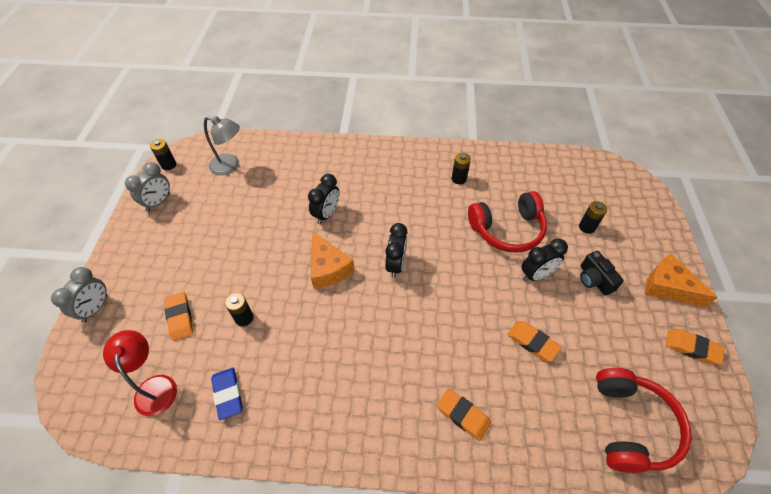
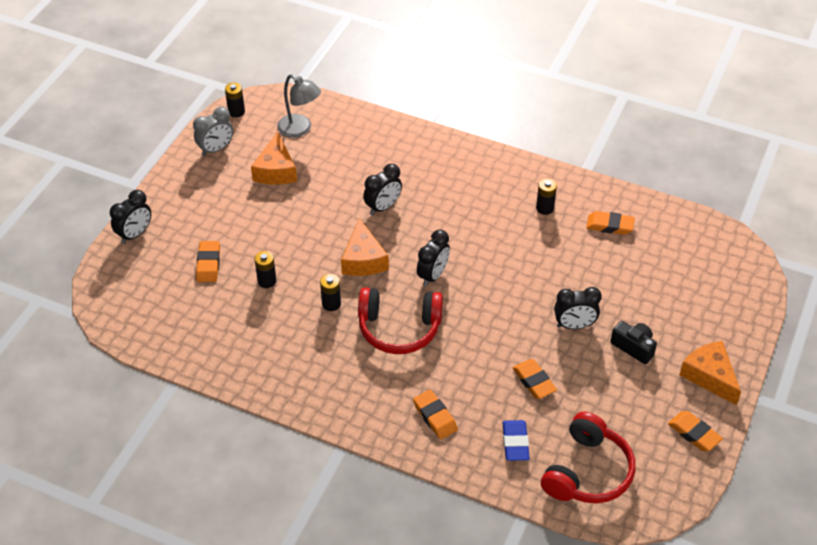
camera: 20 degrees right, 5 degrees down
grey clock [51,267,107,323] -> black clock [110,190,151,244]
red lamp [103,330,177,416] -> none
blue eraser [211,368,243,420] -> blue eraser moved to [502,420,530,461]
red headphones [468,191,547,253] -> red headphones moved to [358,287,443,354]
black battery [579,201,607,234] -> black battery moved to [320,274,341,311]
black camera [580,251,624,296] -> black camera turned 135 degrees clockwise [611,321,657,364]
none -> orange cheese [251,131,297,185]
none -> orange eraser [586,211,635,235]

